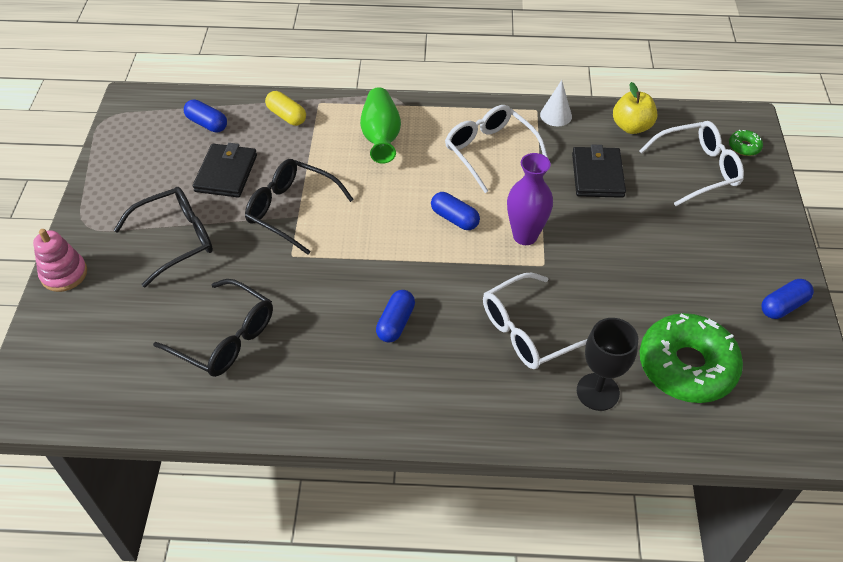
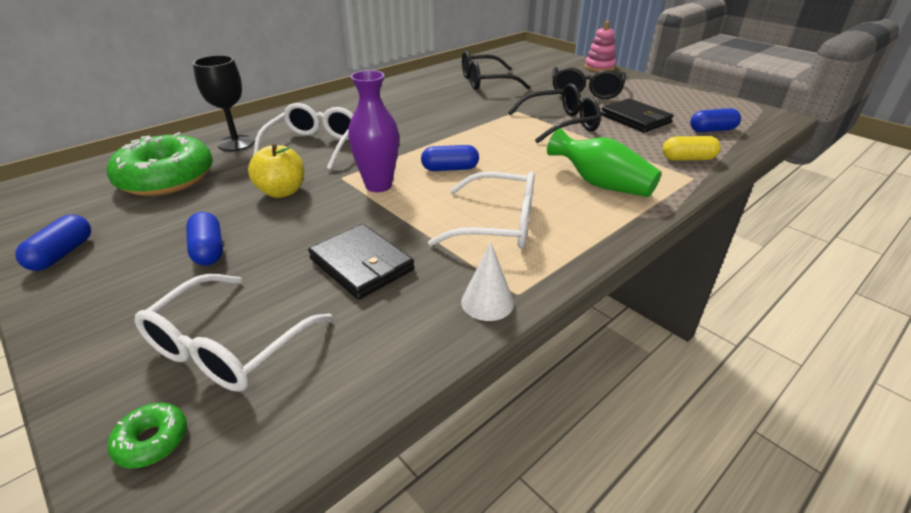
camera: 135 degrees right, 15 degrees down
blue capsule [376,290,415,342] -> blue capsule moved to [186,212,223,266]
yellow apple [613,82,657,134] -> yellow apple moved to [248,144,304,198]

